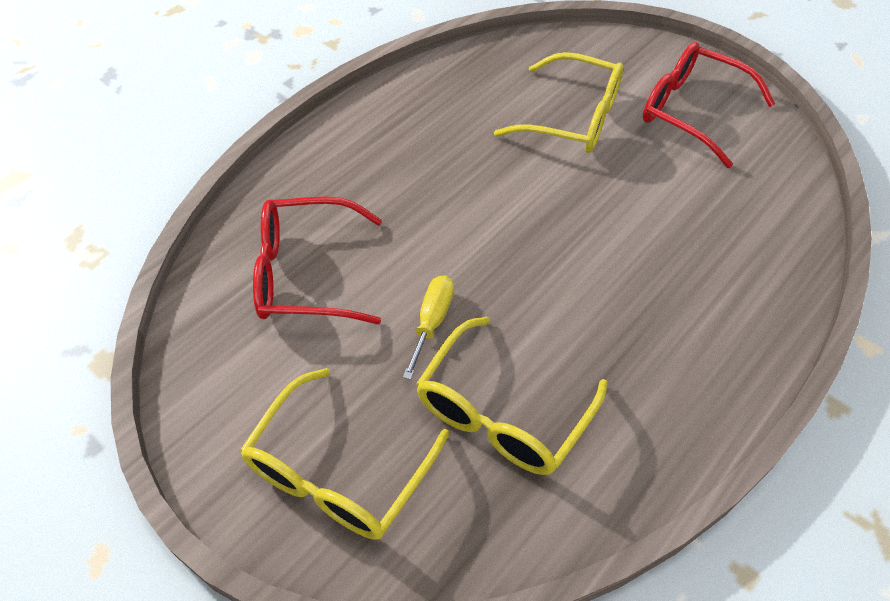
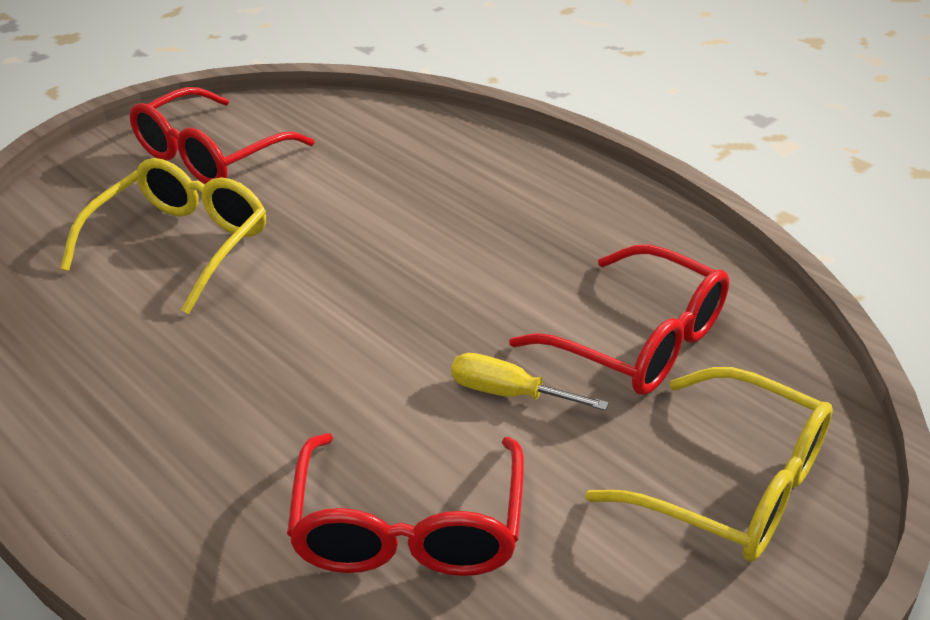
camera: 85 degrees left, 15 degrees down
yellow glasses [416,317,608,475] -> red glasses [509,244,729,395]

